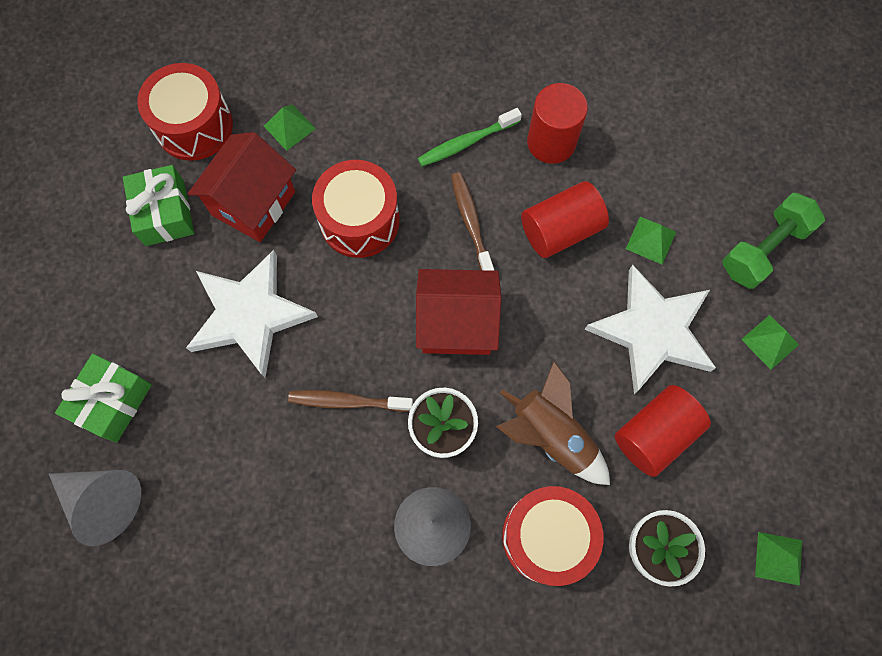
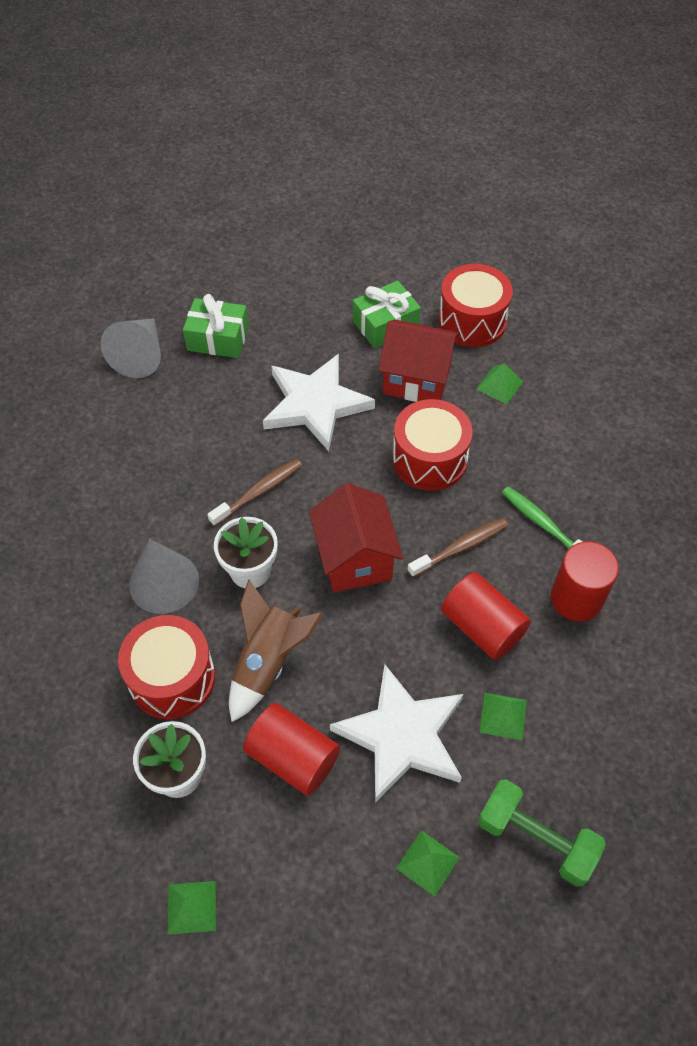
camera: 75 degrees right, 15 degrees down
brown toothbrush [288,390,413,412] -> brown toothbrush turned 60 degrees clockwise [207,459,302,527]

